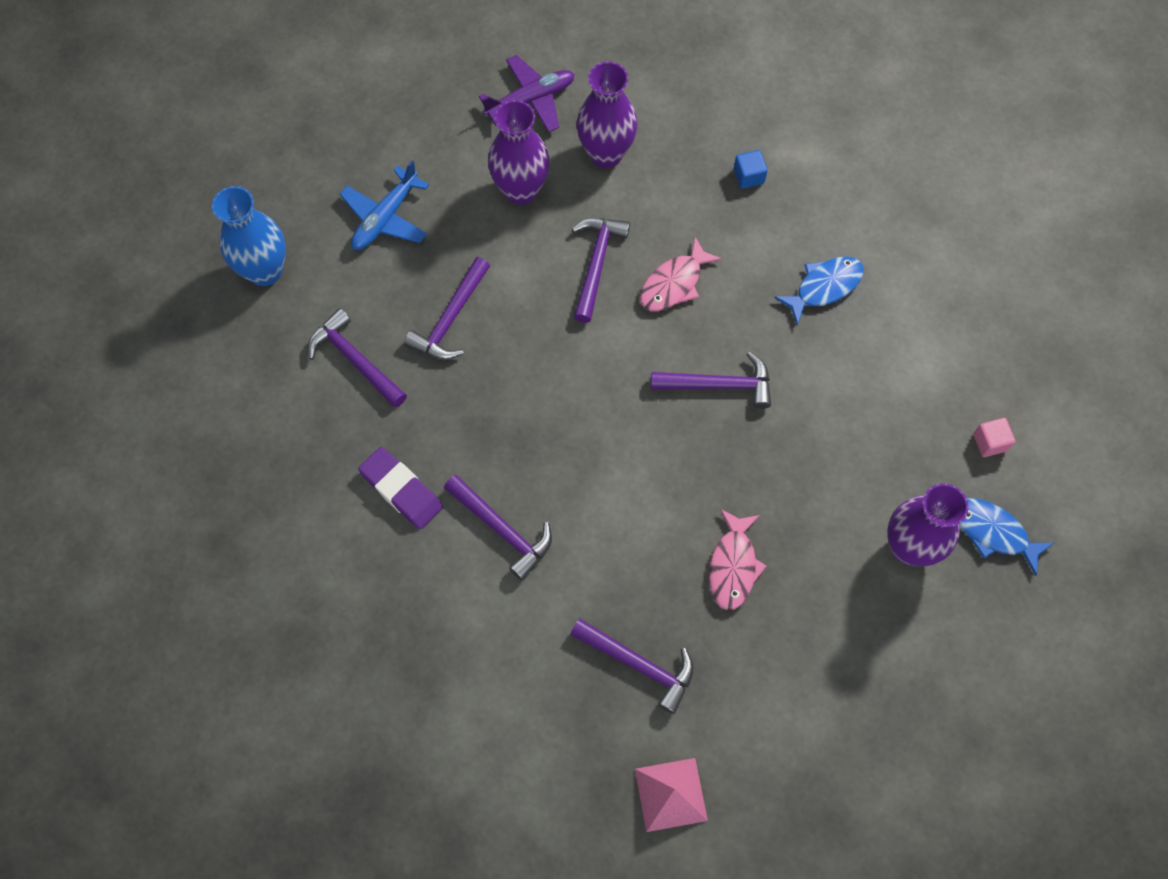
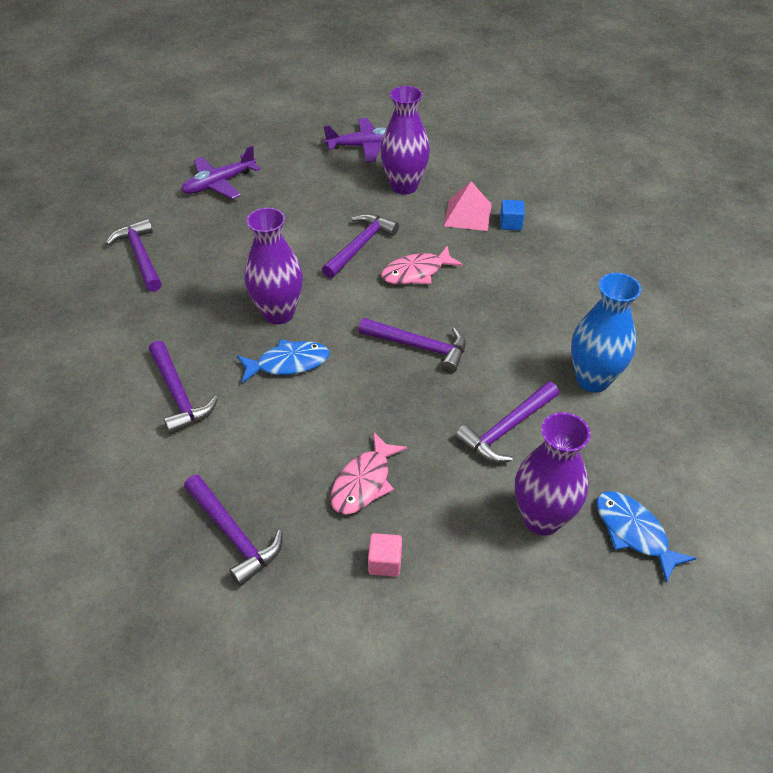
camera: 20 degrees right, 20 degrees down
blue vase [212,186,286,286] -> blue vase moved to [571,273,641,393]
blue plane [340,160,429,250] -> purple plane [181,145,260,199]
purple eraser [358,447,443,529] -> none
purple hammer [404,257,490,360] -> purple hammer moved to [455,381,559,463]
purple vase [488,100,550,205] -> purple vase moved to [244,208,303,324]
pink pyramid [635,758,708,832] -> pink pyramid moved to [444,181,492,231]
blue fish [774,256,864,325] -> blue fish moved to [237,340,330,383]
pink cube [973,418,1015,457] -> pink cube moved to [368,533,402,577]

